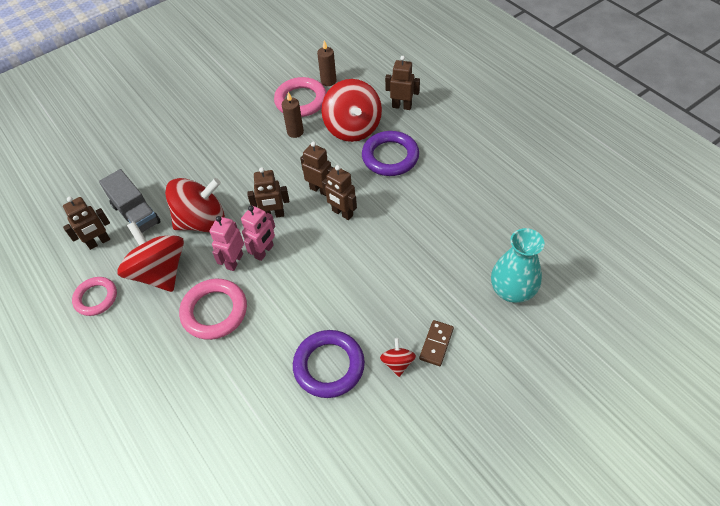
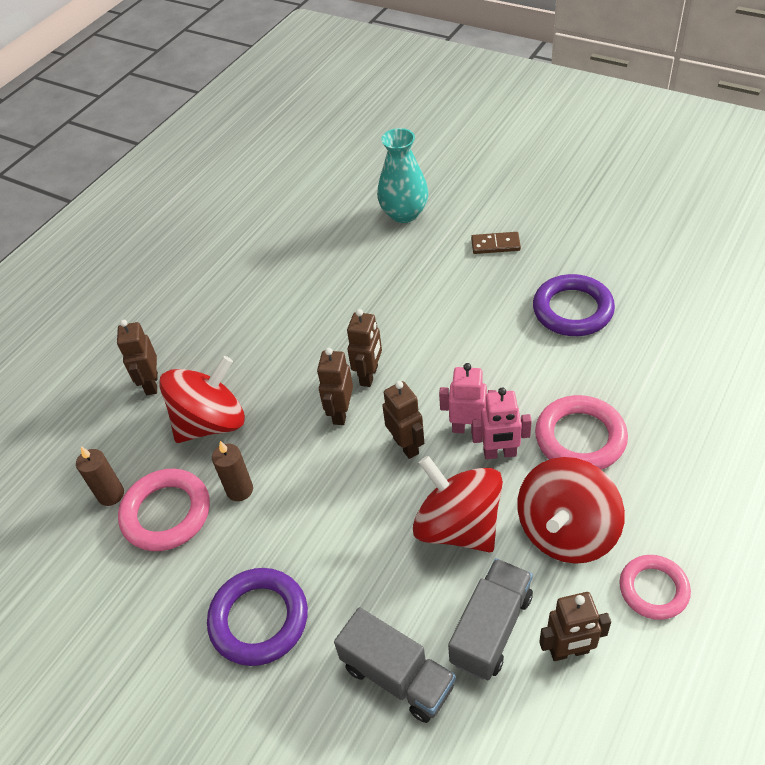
camera: 110 degrees left, 5 degrees down
brown robot [63,196,110,250] -> brown robot turned 135 degrees clockwise [539,592,611,661]
purple ring [362,131,419,176] -> purple ring moved to [207,568,308,666]
red spinning top [380,338,416,377] -> none
none -> grey truck [334,607,456,723]

